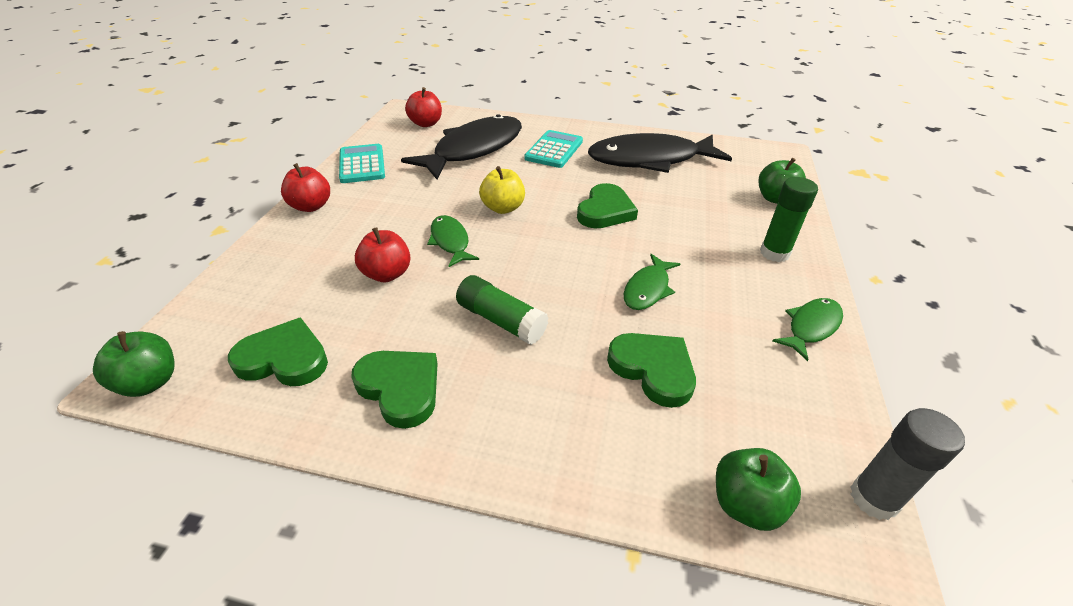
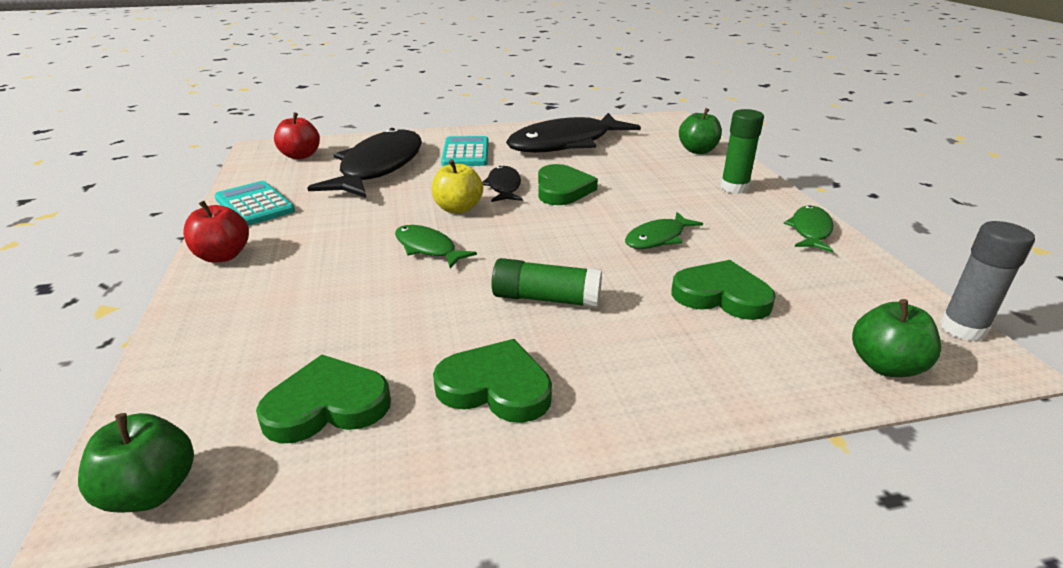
camera: 25 degrees left, 10 degrees down
red apple [355,227,410,282] -> none
green fish [624,254,680,310] -> green fish turned 45 degrees clockwise [625,212,703,249]
none -> black fish [482,166,523,202]

